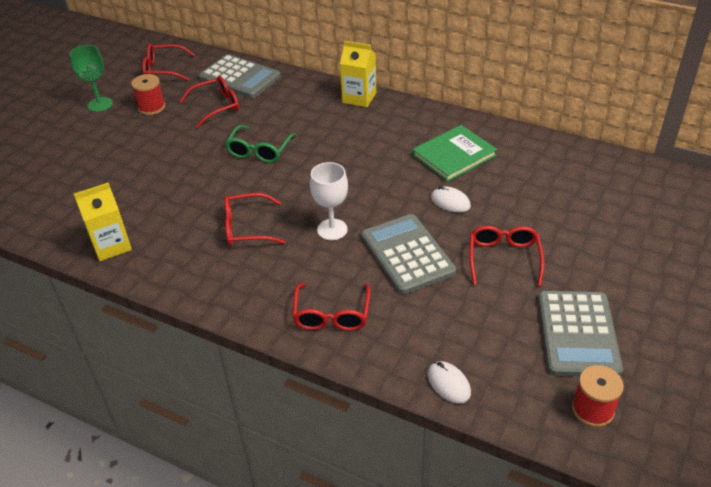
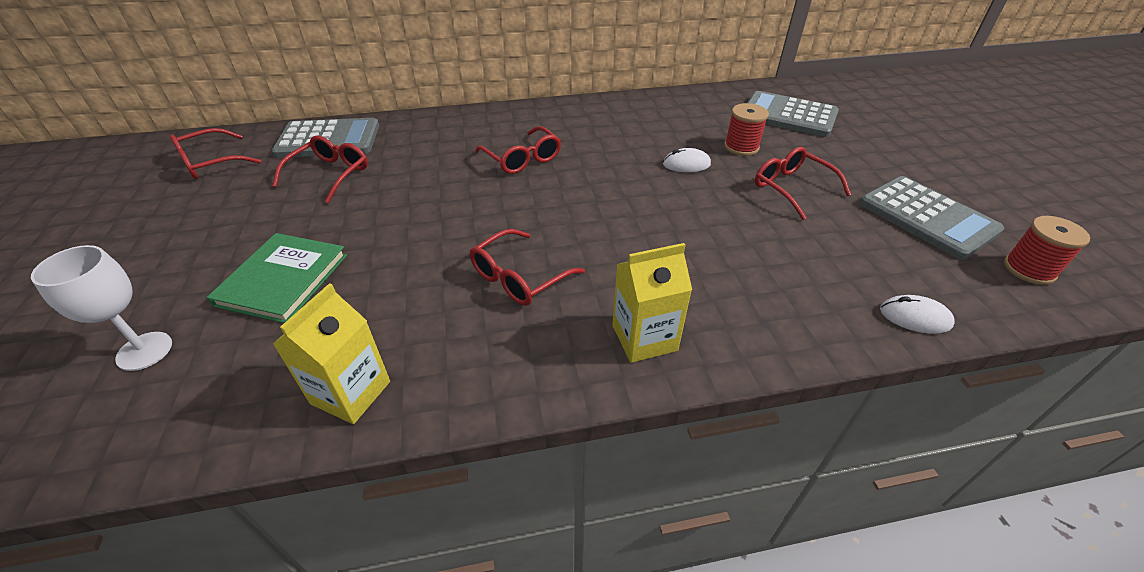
camera: 40 degrees left, 0 degrees up
green goblet [69,45,113,112] -> none
red spool [131,74,165,115] -> red spool moved to [724,103,769,156]
green glasses [225,125,296,163] -> none
red glasses [292,282,371,331] -> red glasses moved to [475,126,561,174]
white goblet [310,162,348,240] -> white goblet moved to [31,245,172,371]
yellow carton [340,41,376,107] -> yellow carton moved to [612,243,692,363]
grey calculator [361,214,456,294] -> grey calculator moved to [747,91,839,137]
green book [412,125,497,182] -> green book moved to [207,233,347,323]

